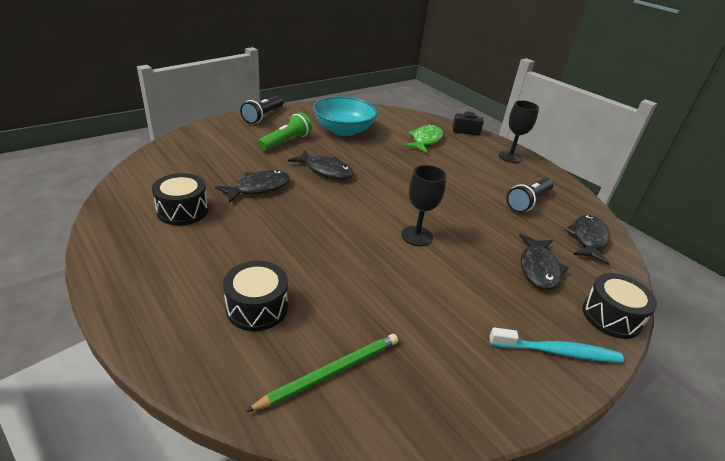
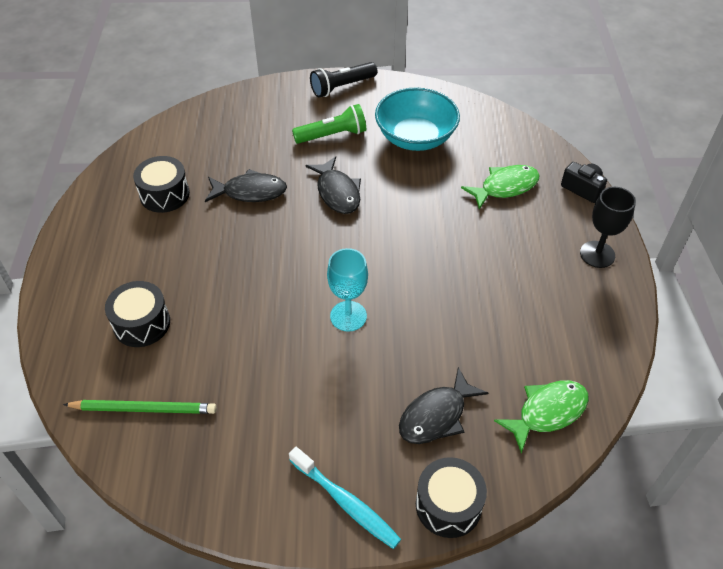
camera: 40 degrees right, 15 degrees up
black goblet [401,165,446,246] -> turquoise goblet [327,248,368,332]
black flashlight [506,178,553,213] -> none
black fish [564,215,611,265] -> green fish [494,380,589,454]

